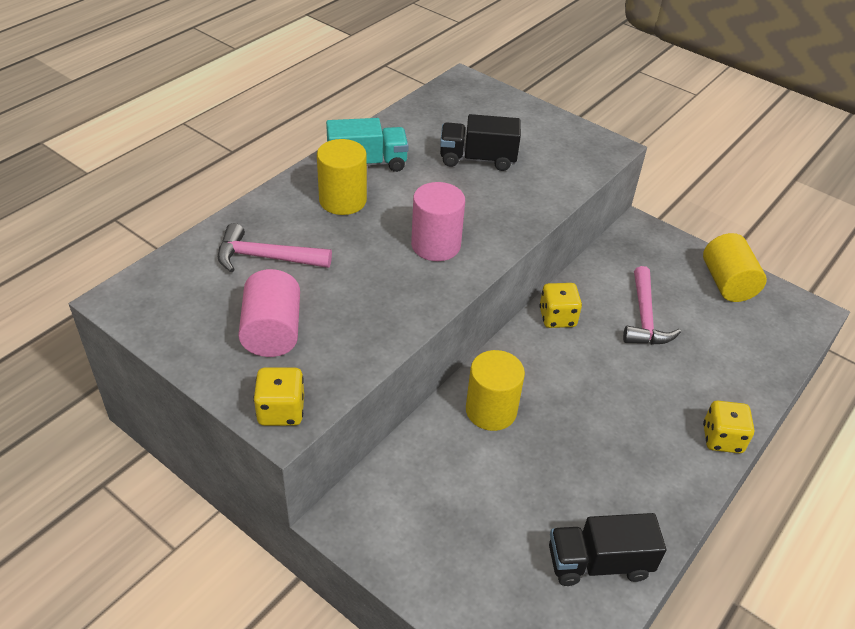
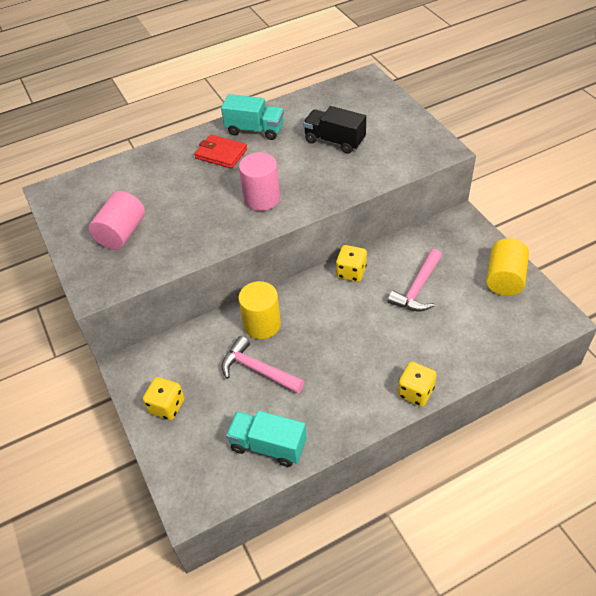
camera: 30 degrees right, 5 degrees up
pink hammer [218,223,332,273] -> pink hammer moved to [222,336,305,394]
yellow dice [253,368,304,426] -> yellow dice moved to [143,377,184,420]
yellow cylinder [317,139,367,215] -> red wallet [194,135,247,169]
black truck [549,513,666,586] -> turquoise truck [226,411,307,467]

